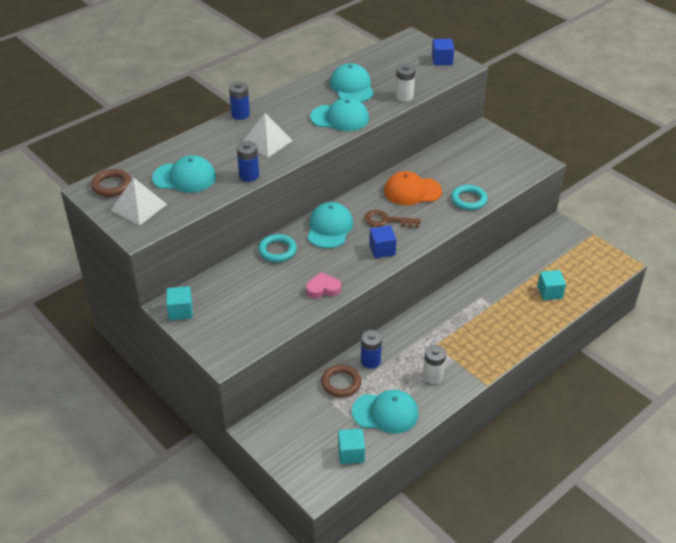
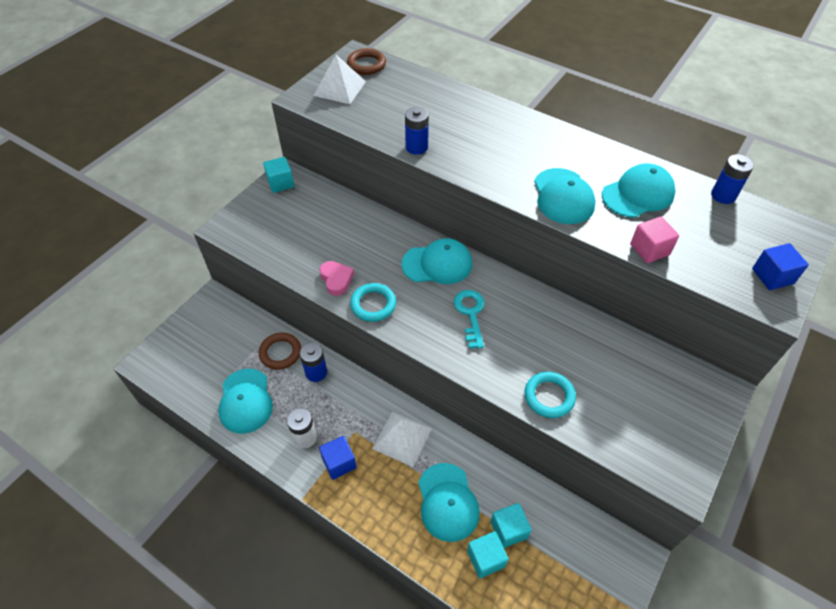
camera: 75 degrees right, 10 degrees up
turquoise cap [152,155,216,193] -> turquoise cap moved to [418,463,480,542]
blue battery [229,82,250,120] -> blue battery moved to [711,154,754,204]
white pyramid [242,113,293,157] -> white pyramid moved to [372,412,432,467]
turquoise ring [258,234,297,262] -> turquoise ring moved to [350,283,396,322]
turquoise cube [338,429,365,464] -> turquoise cube moved to [491,503,532,548]
brown key [364,210,421,228] -> turquoise key [454,290,485,349]
blue cube [369,226,396,258] -> blue cube moved to [319,436,357,480]
orange cap [384,171,442,205] -> none
white battery [395,64,415,102] -> pink cube [630,216,679,263]

